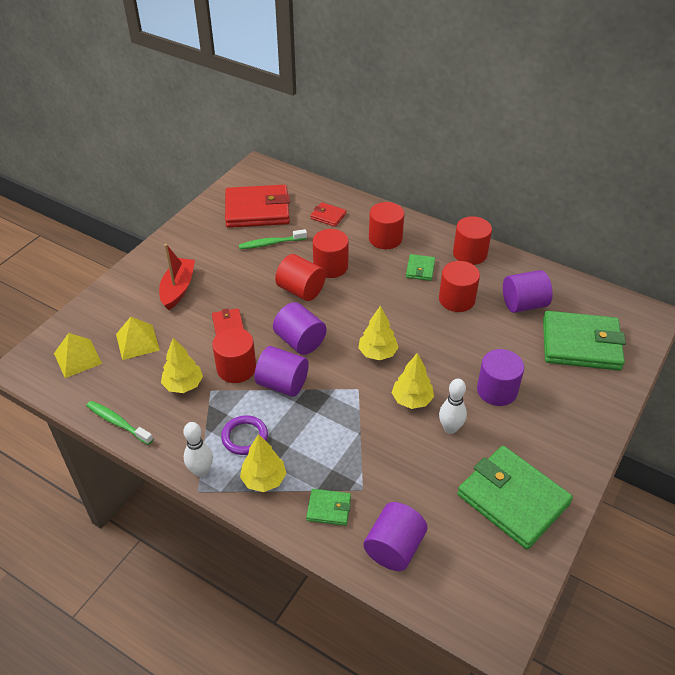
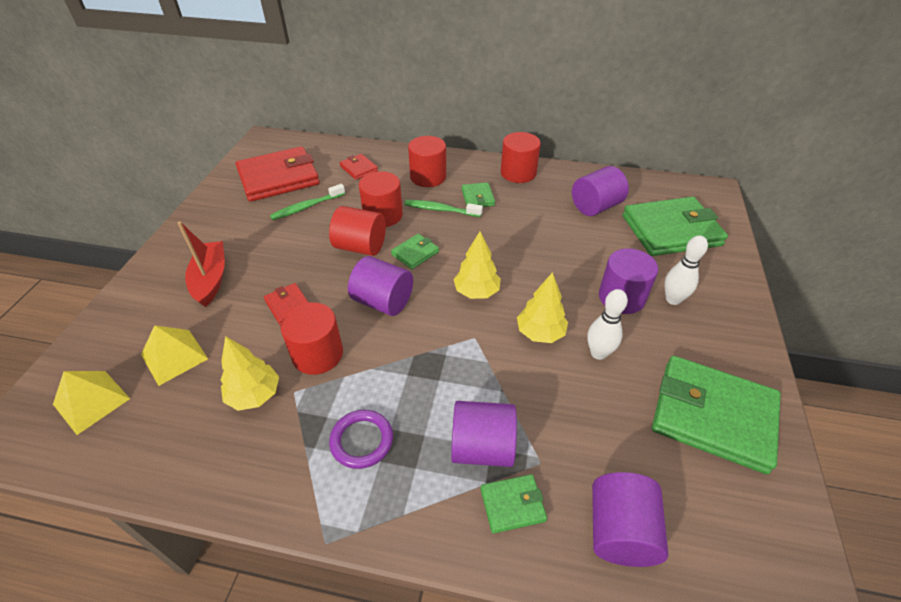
camera: 20 degrees left, 0 degrees up
green toothbrush [86,401,153,445] -> green toothbrush moved to [405,200,483,217]
white bowling pin [183,422,213,477] -> white bowling pin moved to [665,236,708,305]
yellow tree [240,434,286,492] -> none
purple cylinder [254,346,309,397] -> purple cylinder moved to [451,401,517,467]
red wallet [310,202,346,227] -> red wallet turned 45 degrees clockwise [340,154,378,180]
red cylinder [439,261,480,312] -> none
none -> green wallet [391,234,439,269]

